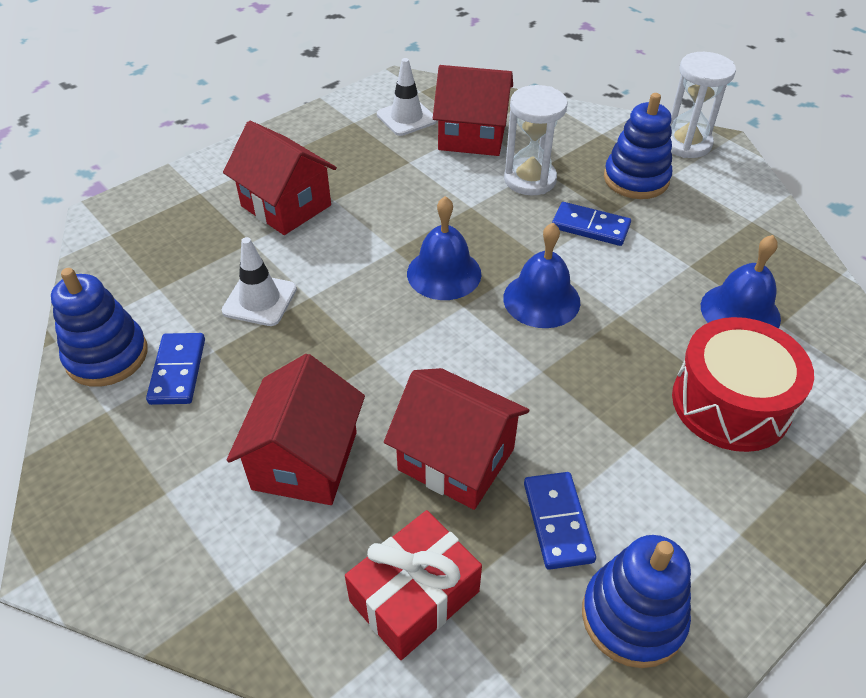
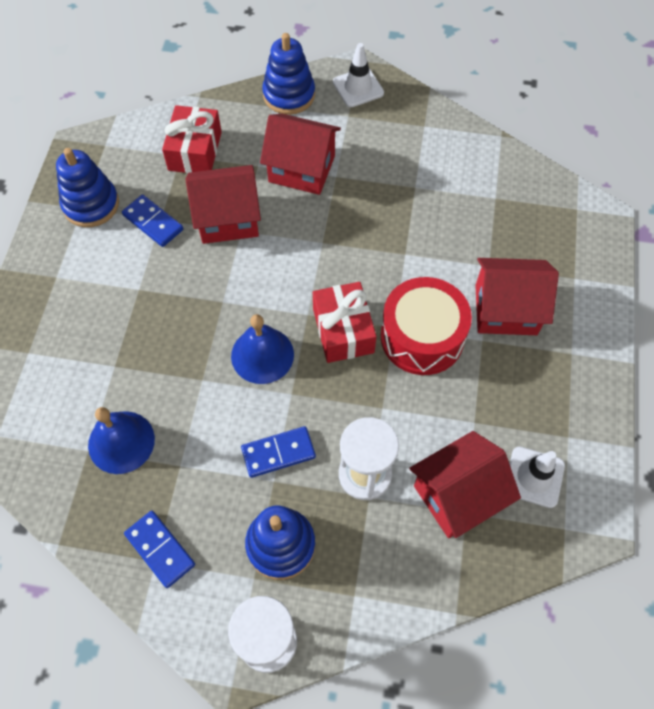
camera: 140 degrees right, 15 degrees up
blue stacking toy [51,268,148,387] -> blue stacking toy moved to [262,33,315,115]
blue domino [146,333,205,405] -> blue domino moved to [124,511,195,588]
white traffic cone [222,237,297,326] -> white traffic cone moved to [333,43,384,107]
red house [227,354,365,505] -> red house turned 45 degrees counterclockwise [260,114,341,195]
blue bell [407,196,481,300] -> red gift [313,282,377,363]
red drum [672,317,814,452] -> red drum moved to [380,277,472,375]

